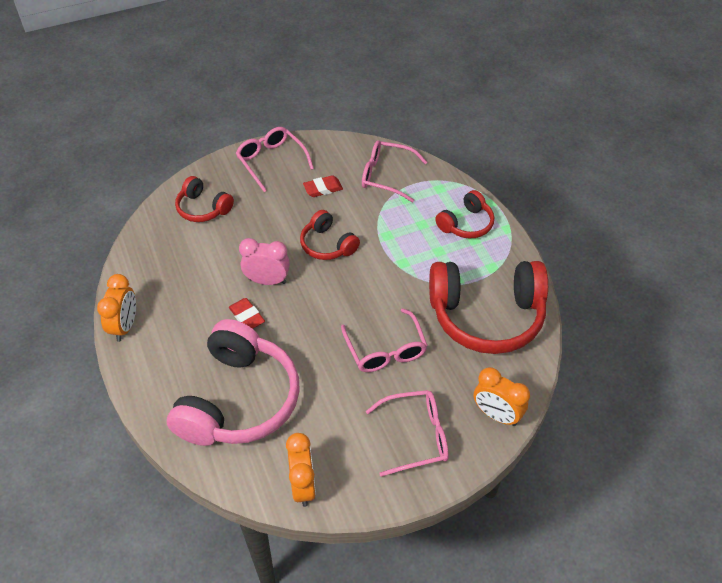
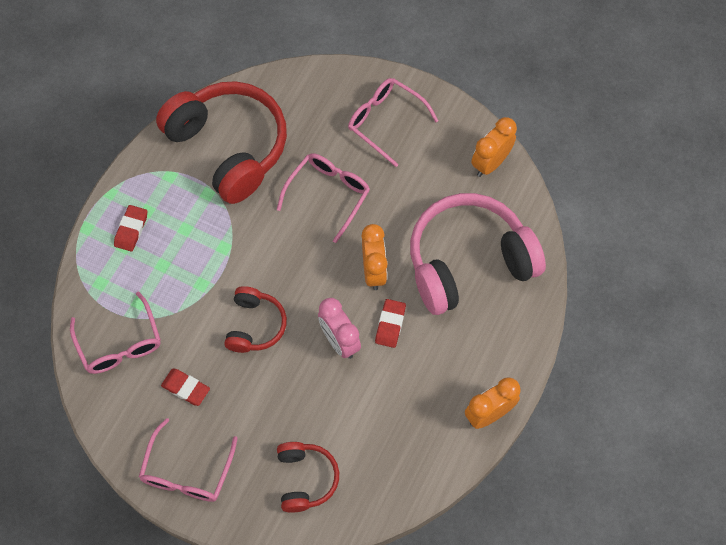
camera: 130 degrees left, 15 degrees up
red headphones [435,190,494,239] -> red eraser [114,205,147,252]
orange clock [474,367,530,426] -> orange clock moved to [361,224,388,290]

